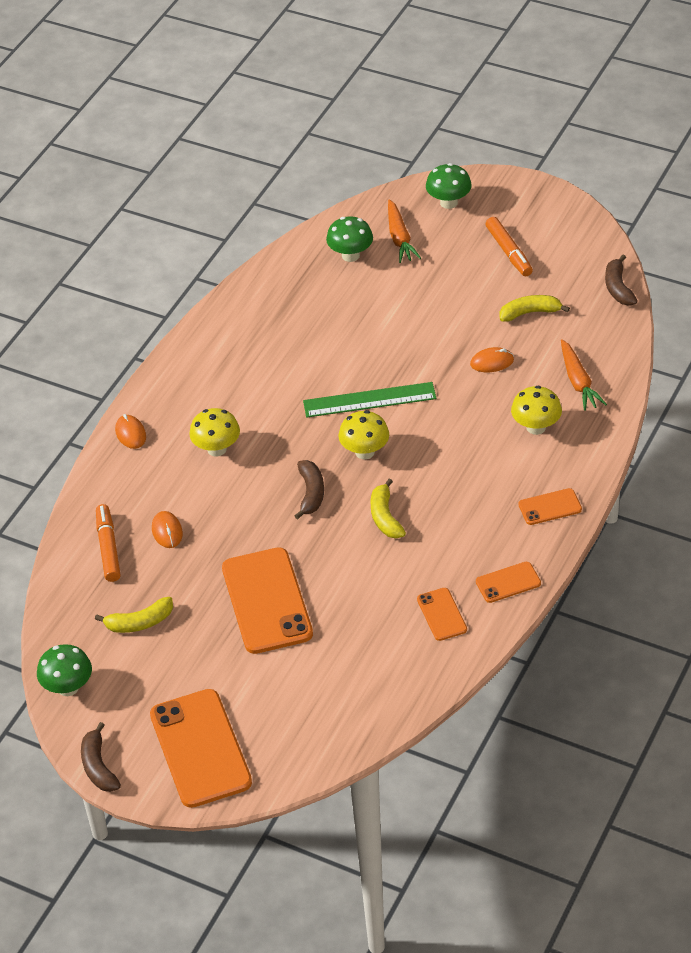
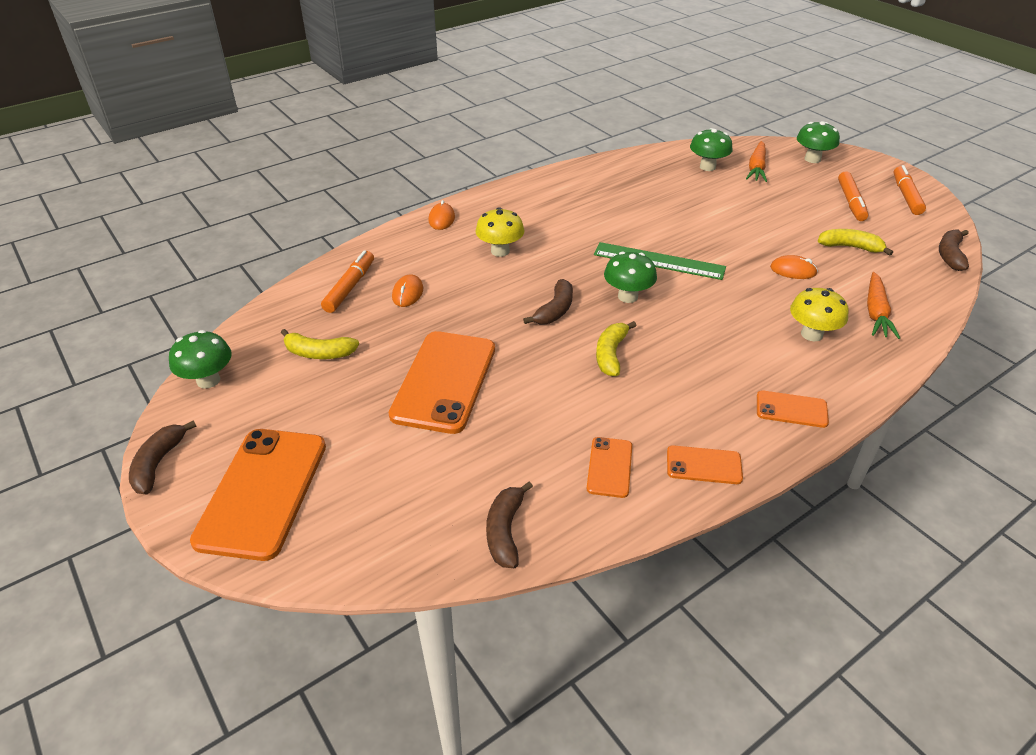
camera: 25 degrees right, 5 degrees down
yellow mushroom [338,410,389,459] -> green mushroom [604,252,657,303]
none -> brown banana [486,482,533,568]
none -> orange marker [894,165,926,215]

